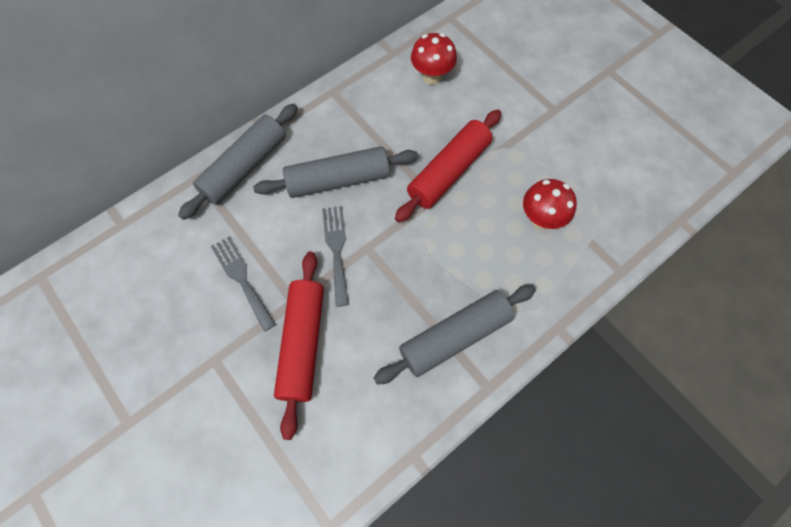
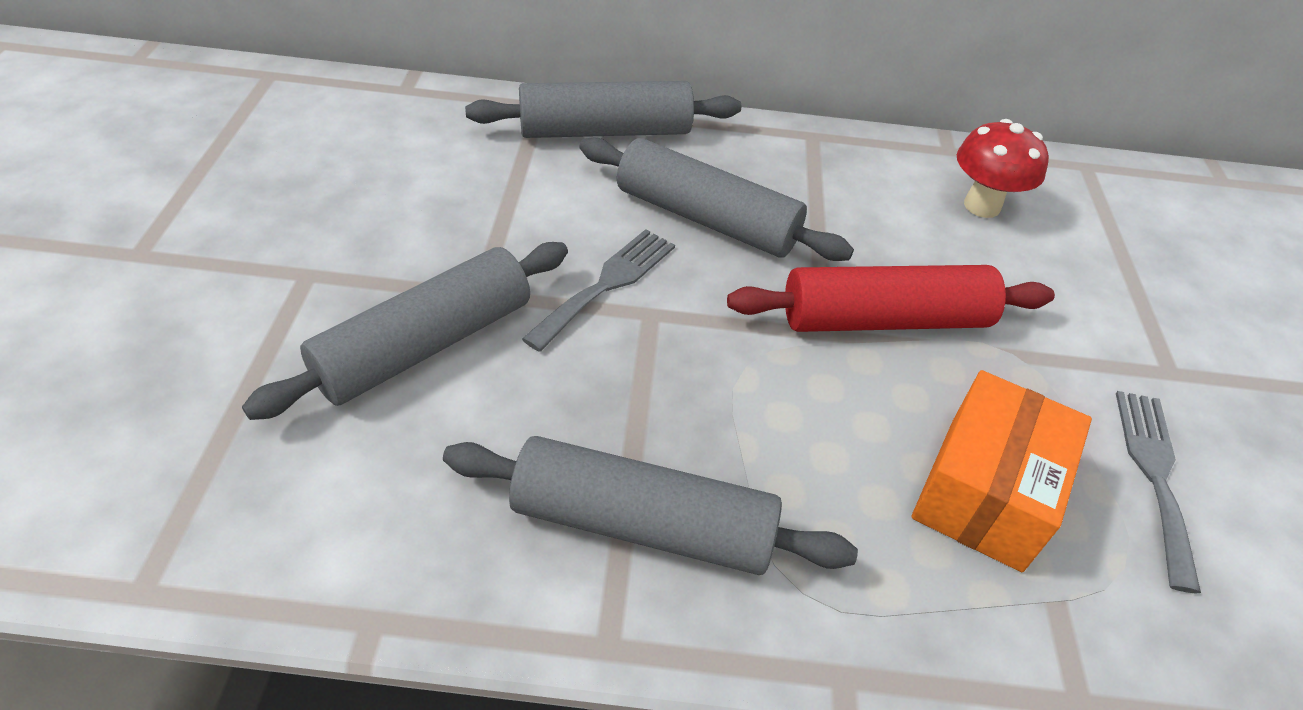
camera: 40 degrees right, 20 degrees down
grey fork [211,237,276,332] -> grey fork moved to [1116,391,1201,593]
red rolling pin [274,252,324,440] -> grey rolling pin [242,242,568,420]
red mushroom [523,179,577,229] -> orange box [912,370,1092,572]

